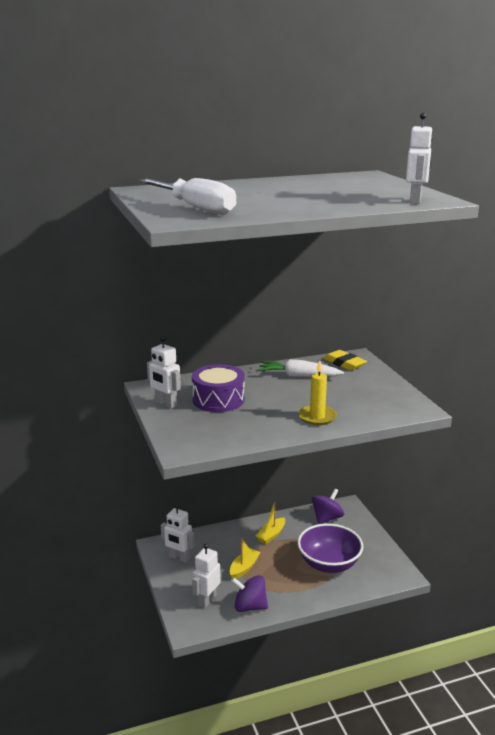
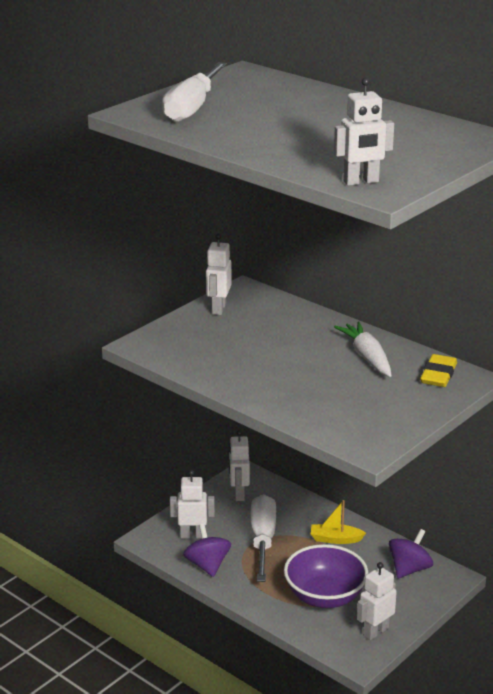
camera: 60 degrees right, 5 degrees up
purple drum [192,364,245,412] -> none
yellow boat [230,538,261,579] -> white screwdriver [251,494,276,582]
yellow candle [298,360,337,425] -> none
purple spinning top [312,489,344,524] -> purple spinning top turned 60 degrees counterclockwise [389,529,433,578]
none -> white robot [357,562,397,640]

